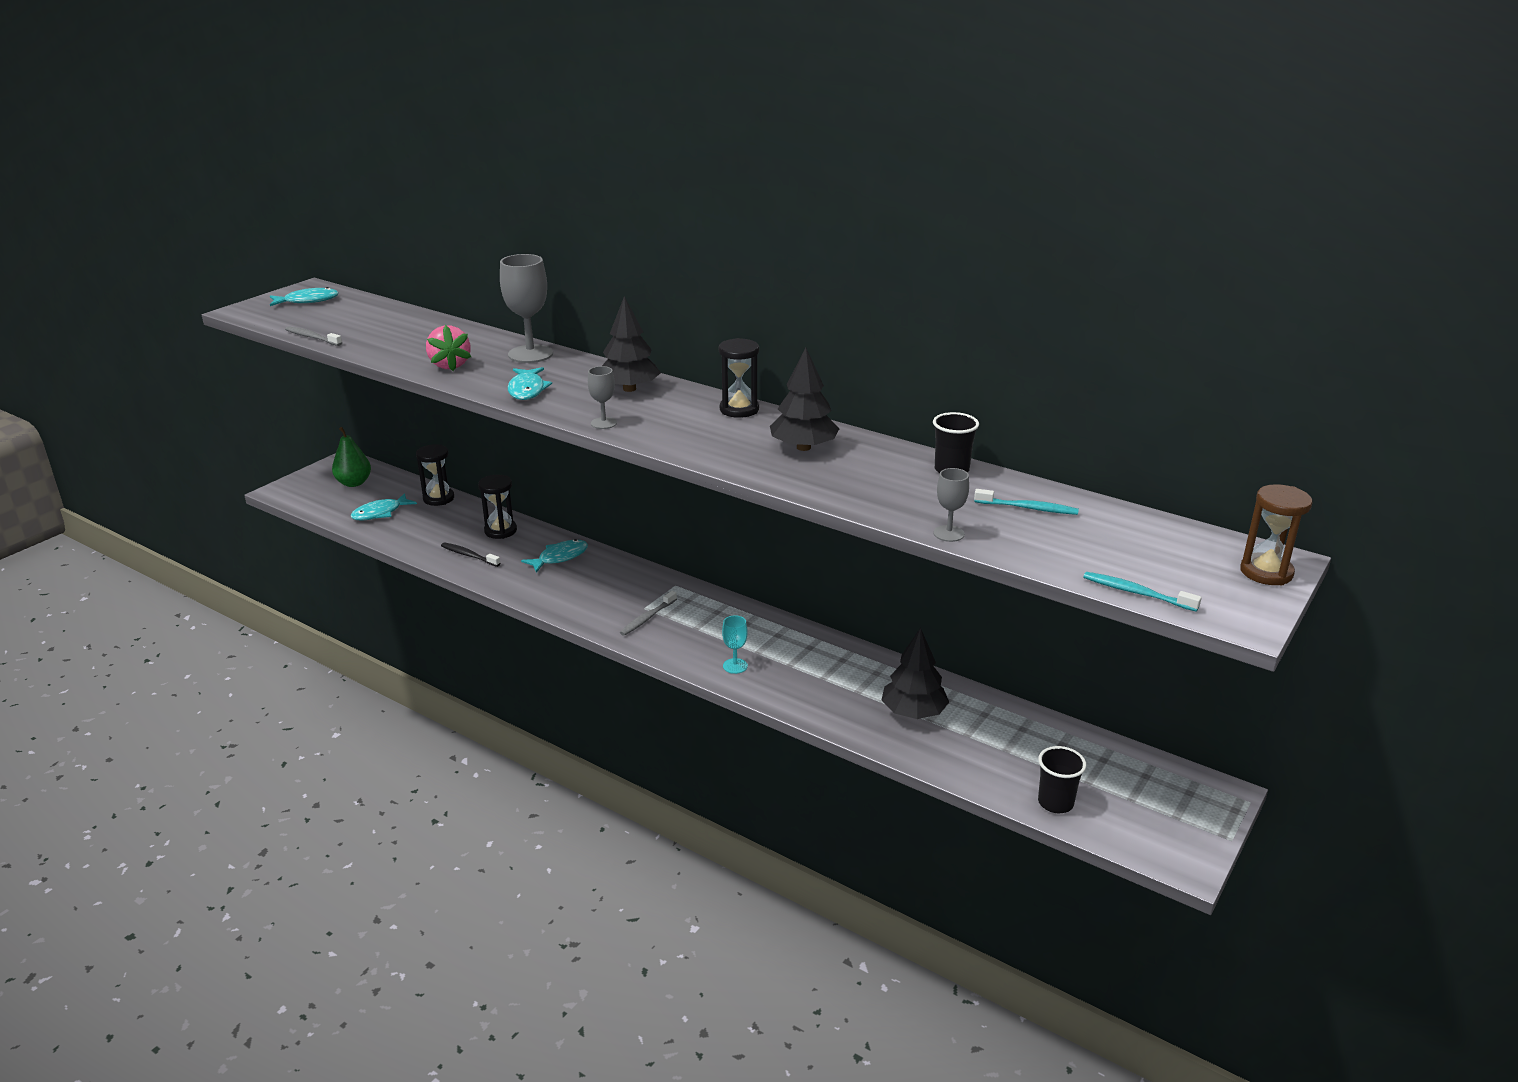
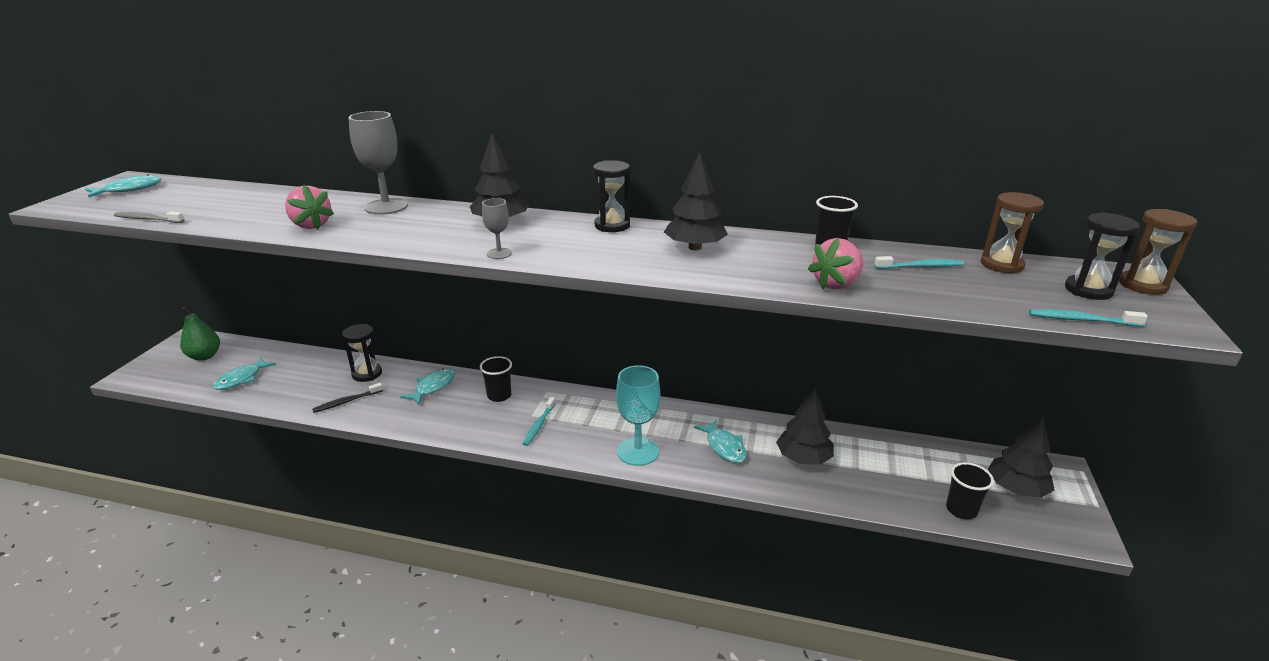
camera: 20 degrees left, 0 degrees up
black hourglass [416,444,454,506] -> black hourglass moved to [1065,212,1140,300]
black toothbrush [441,542,501,567] -> black toothbrush turned 45 degrees counterclockwise [312,383,383,413]
turquoise fish [508,367,552,400] -> turquoise fish moved to [694,419,747,463]
grey toothbrush [620,591,677,636] -> turquoise toothbrush [523,397,556,446]
turquoise goblet [722,615,748,674] -> turquoise goblet [616,365,661,466], size x1.92
grey goblet [934,468,969,542] -> none
none -> black cup [480,356,512,402]
none -> pink strawberry [808,238,864,290]
none -> brown hourglass [981,192,1044,274]
none -> black tree [988,416,1054,498]

